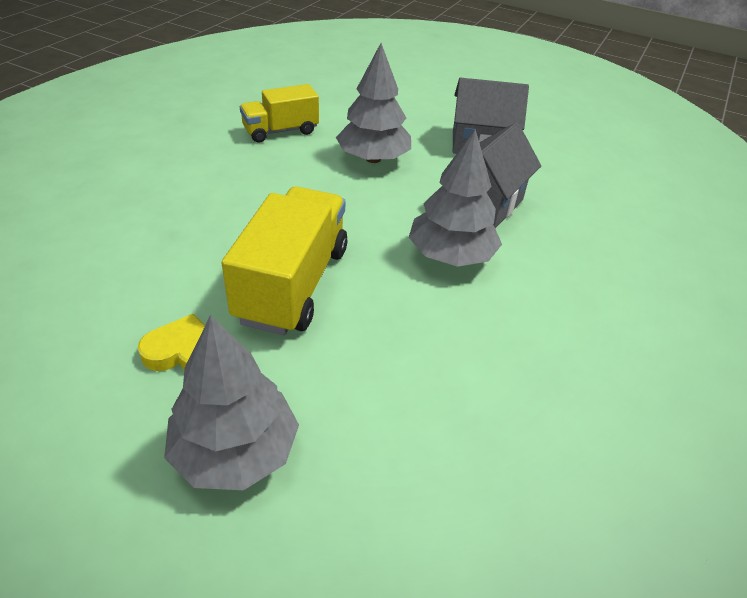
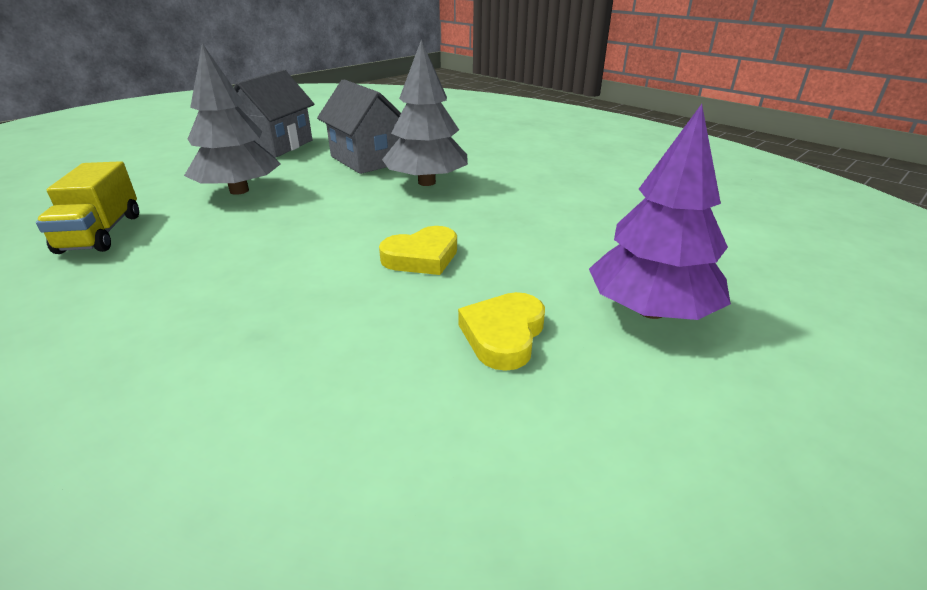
camera: 70 degrees left, 10 degrees down
grey tree [164,315,299,490] -> purple tree [589,104,731,320]
yellow truck [222,186,347,335] -> yellow heart [379,226,457,275]

